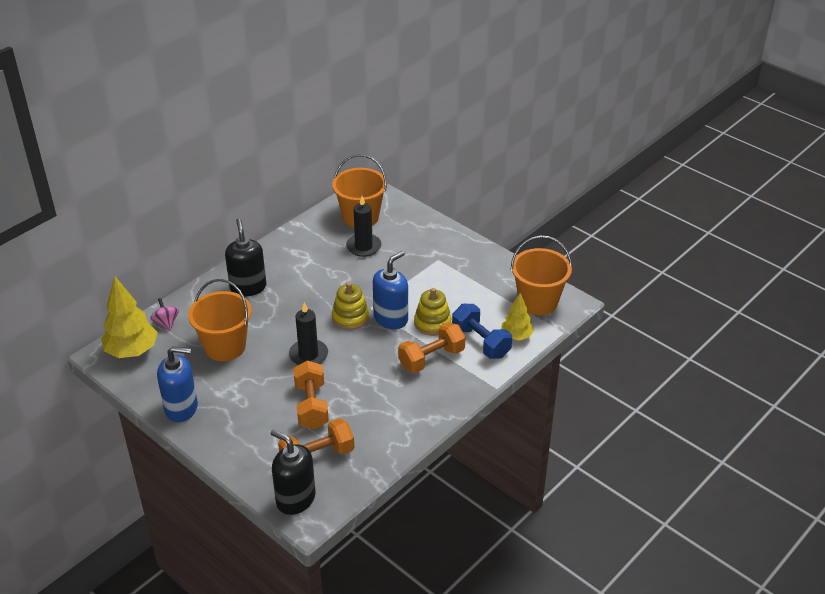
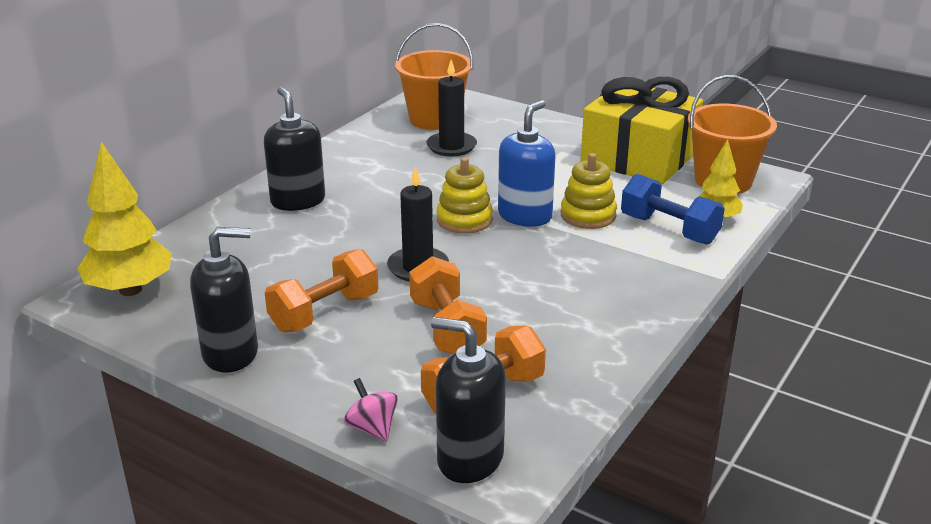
camera: 10 degrees left, 10 degrees down
pink spinning top [150,298,179,331] -> pink spinning top moved to [344,378,398,442]
blue soap dispenser [157,346,198,422] -> black soap dispenser [190,227,258,372]
orange bucket [188,279,252,361] -> none
orange dumbbell [398,322,465,373] -> orange dumbbell moved to [265,249,379,332]
none -> yellow gift [581,77,703,184]

